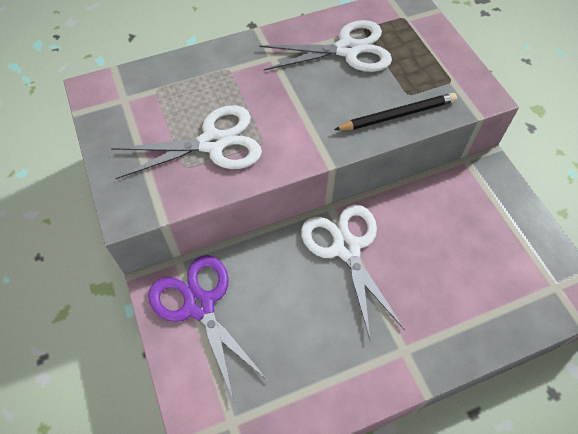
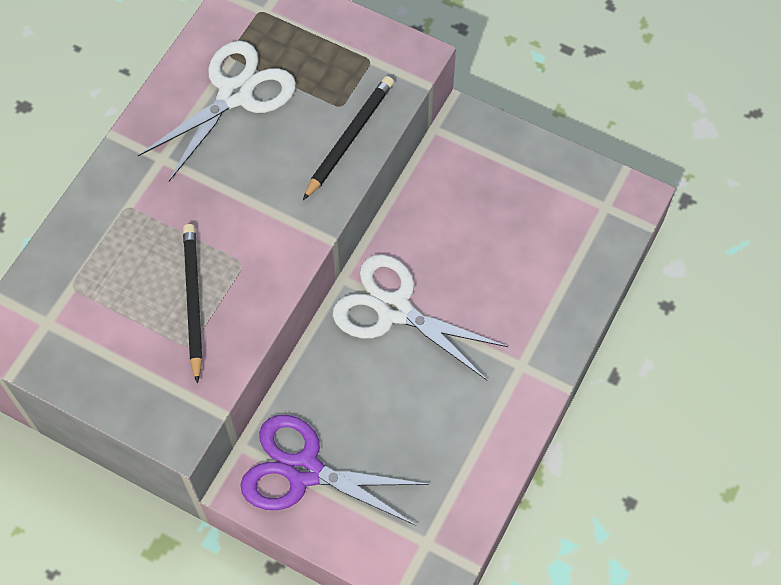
camera: 40 degrees left, 5 degrees up
white scissors [111,105,262,179] -> black pencil [183,224,202,384]

